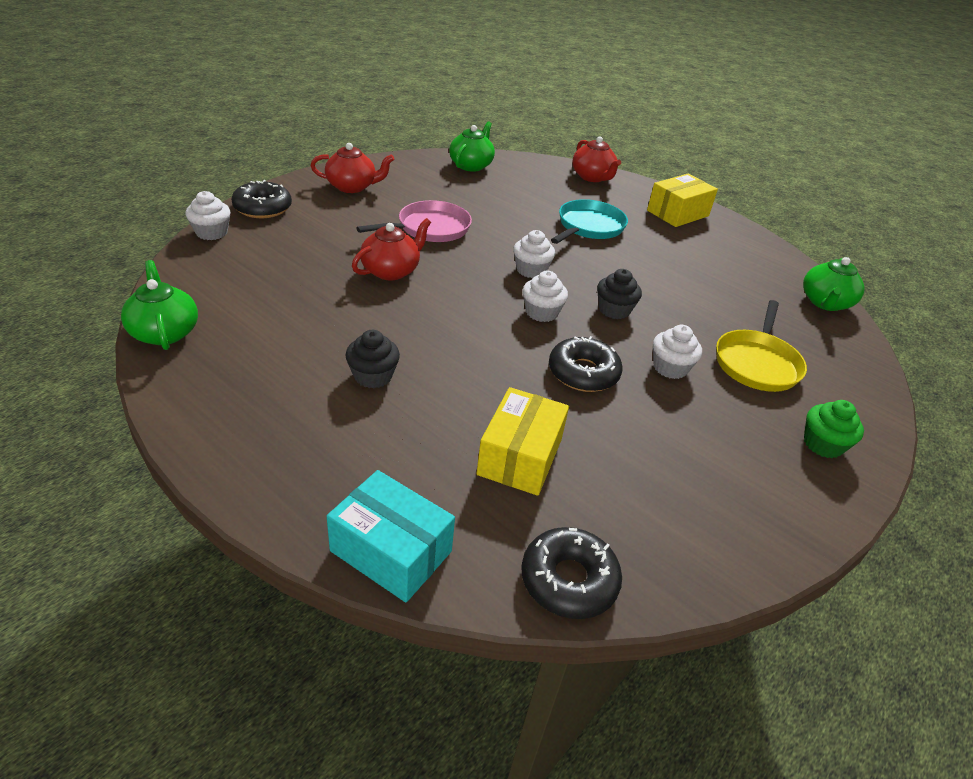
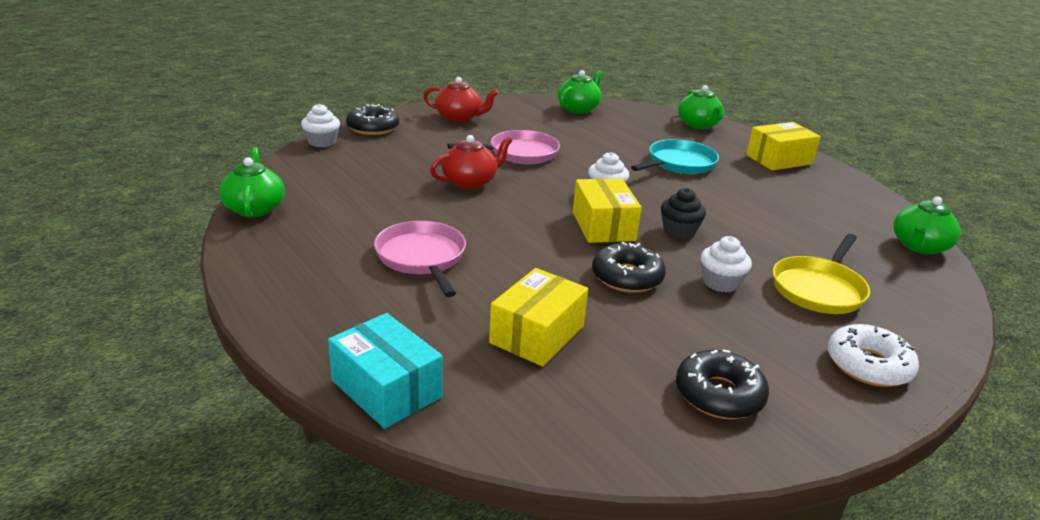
camera: 15 degrees right, 10 degrees down
black cupcake [346,330,400,388] -> pink pan [374,221,466,297]
black donut [521,527,622,619] -> black donut moved to [676,349,769,419]
white cupcake [523,270,568,322] -> yellow box [573,178,642,243]
red teapot [572,136,621,182] -> green teapot [678,85,724,129]
green cupcake [804,400,864,458] -> white donut [828,324,919,387]

